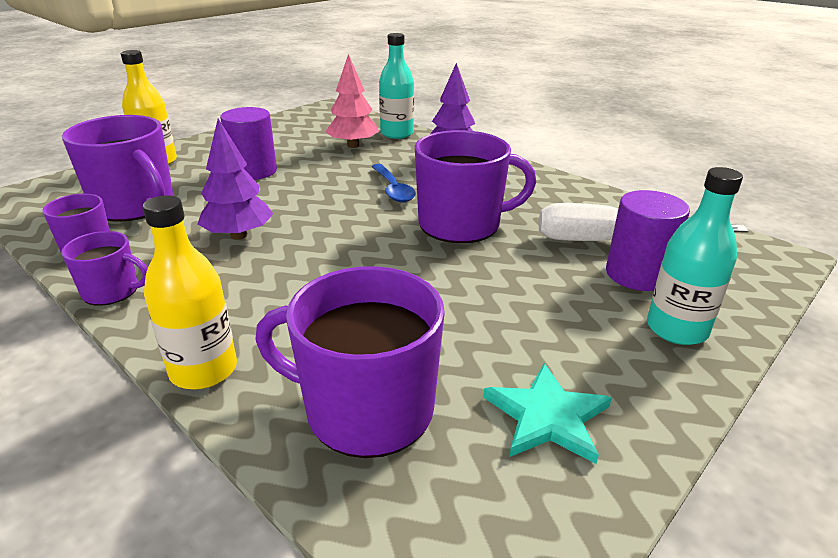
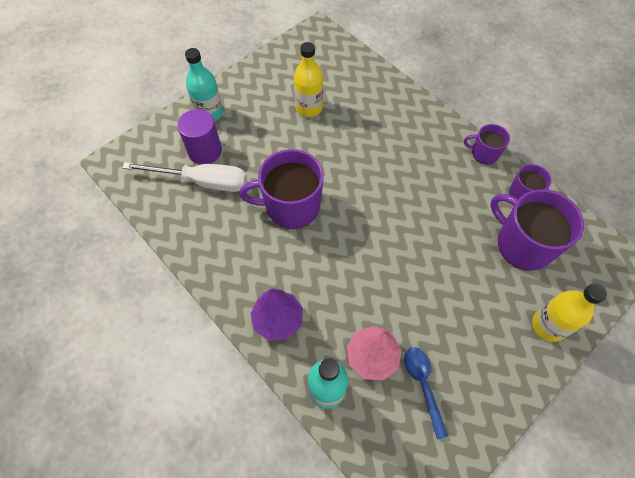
camera: 175 degrees left, 30 degrees up
yellow bottle [143,195,237,390] -> yellow bottle moved to [294,42,323,117]
purple tree [198,119,273,240] -> none
purple cylinder [220,107,277,180] -> none
purple mug [256,266,445,458] -> none
blue spoon [371,164,416,202] -> blue spoon moved to [404,347,448,440]
turquoise star [484,363,612,464] -> none

